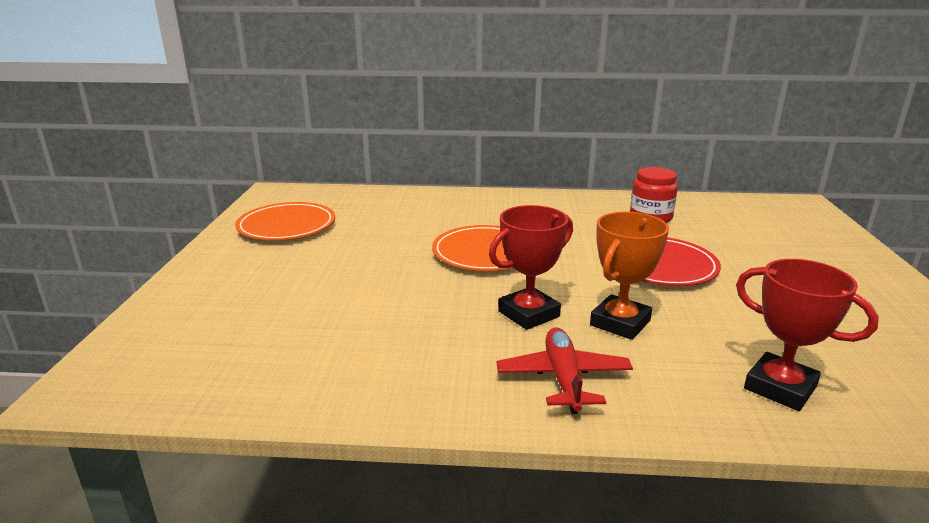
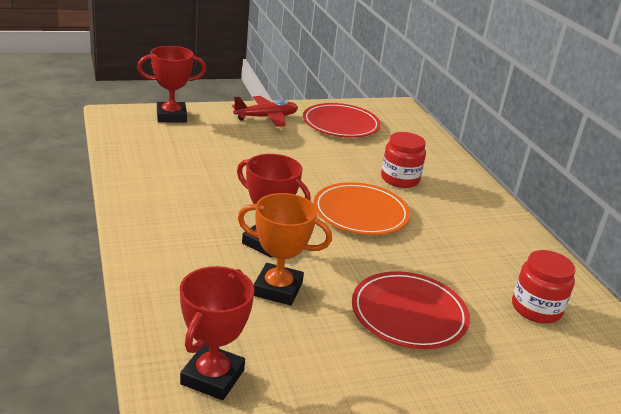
camera: 65 degrees right, 5 degrees up
orange plate [235,202,335,240] -> red plate [303,103,381,138]
red plane [497,327,633,414] -> red plane moved to [232,96,298,127]
none -> red trophy [137,46,206,122]
none -> red jar [381,132,426,188]

